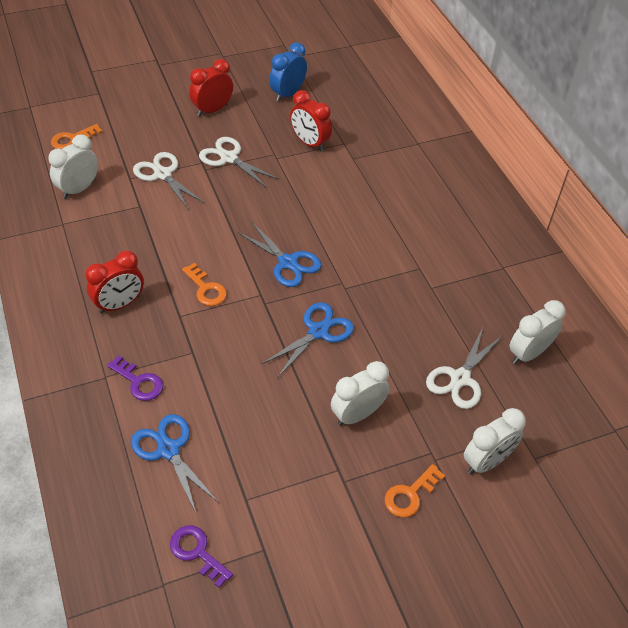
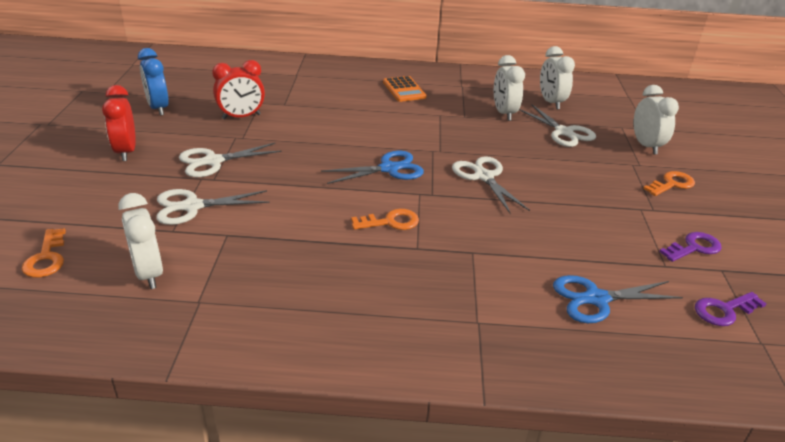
camera: 65 degrees left, 15 degrees down
red clock [85,251,144,314] -> none
purple key [107,356,164,401] -> purple key moved to [659,232,721,262]
blue scissors [262,302,354,378] -> white scissors [452,156,530,214]
white clock [331,361,389,426] -> white clock moved to [494,55,525,121]
orange key [385,464,445,518] -> orange key turned 105 degrees counterclockwise [643,171,695,196]
none -> orange calculator [383,76,426,102]

